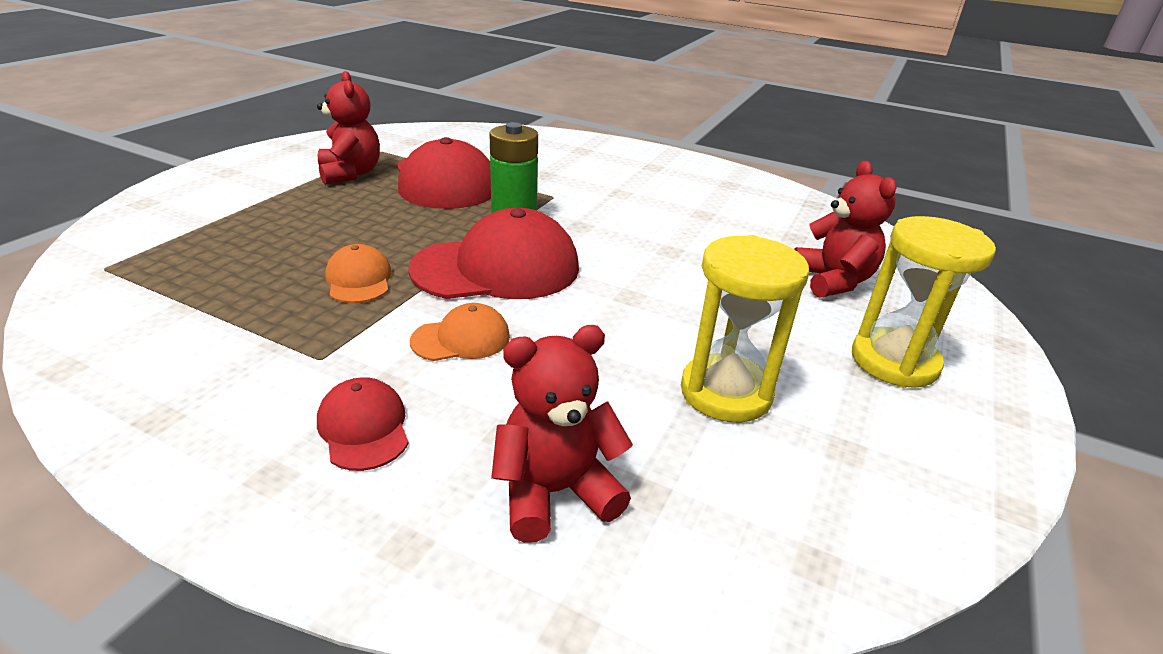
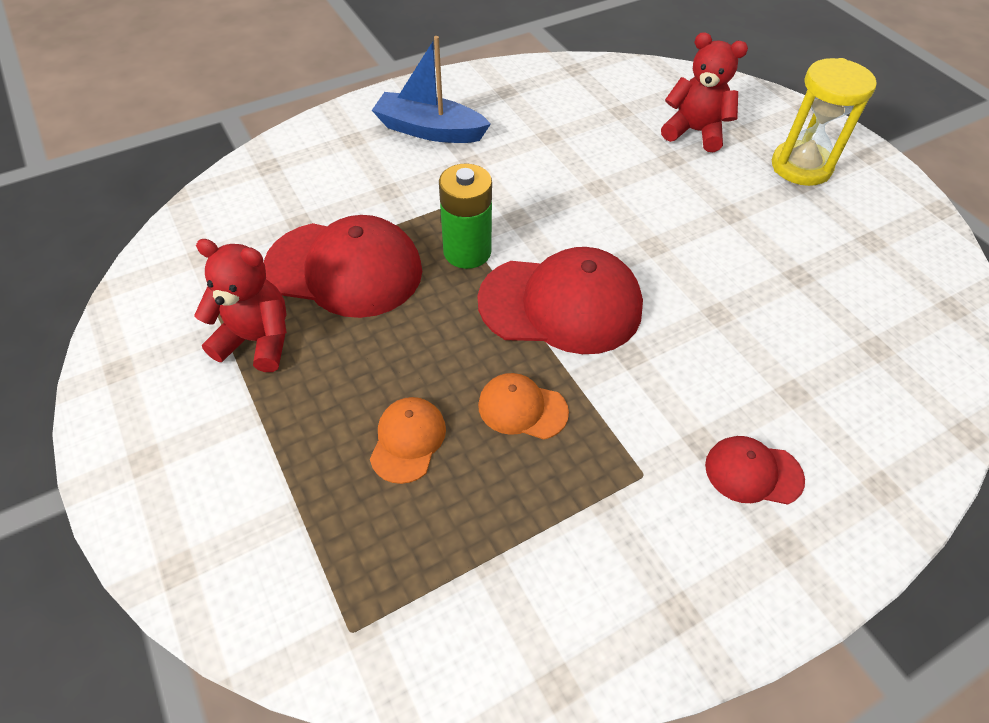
camera: 55 degrees left, 20 degrees up
red cap [408,208,579,299] -> red cap turned 75 degrees clockwise [478,247,643,354]
orange cap [410,303,510,361] -> orange cap moved to [370,397,446,484]
red teddy bear [491,325,633,543] -> none
yellow hourglass [681,235,809,423] -> none
none -> blue boat [372,36,491,143]

